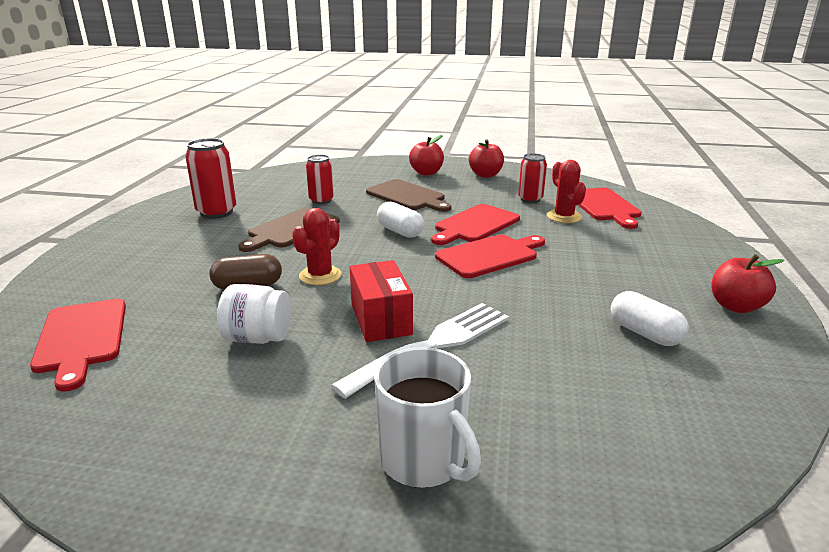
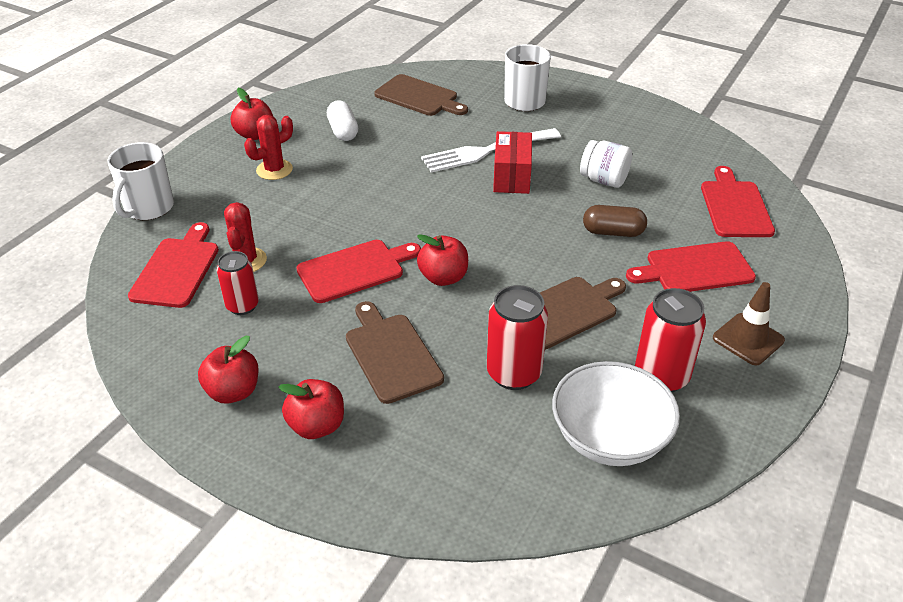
camera: 160 degrees left, 15 degrees up
red cactus [292,208,341,285] -> red cactus moved to [244,115,293,180]
red can [306,155,334,204] -> red can [487,285,548,390], size x1.52
white capsule [377,202,424,238] -> red apple [417,234,468,286]
red cutting board [435,234,545,278] -> red cutting board moved to [626,241,756,292]
none -> white mug [107,142,174,220]
none -> brown cutting board [374,74,468,116]
none -> white bowl [552,361,680,466]
none -> brown traffic cone [713,282,785,365]

